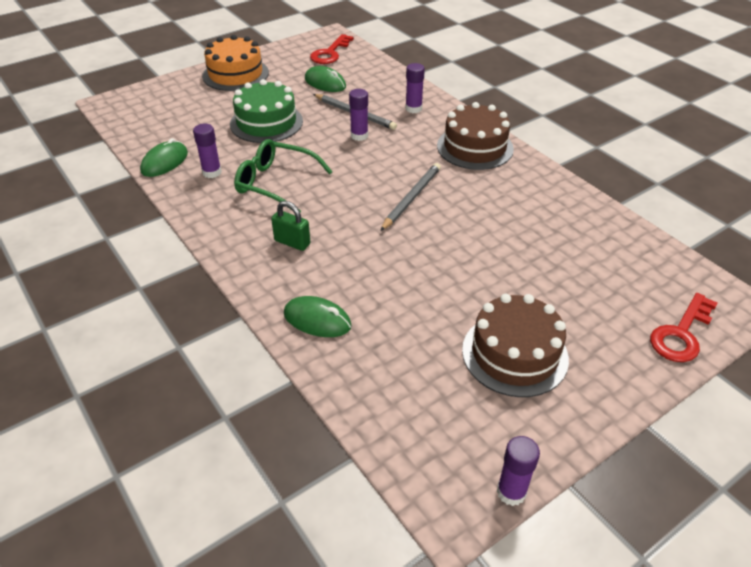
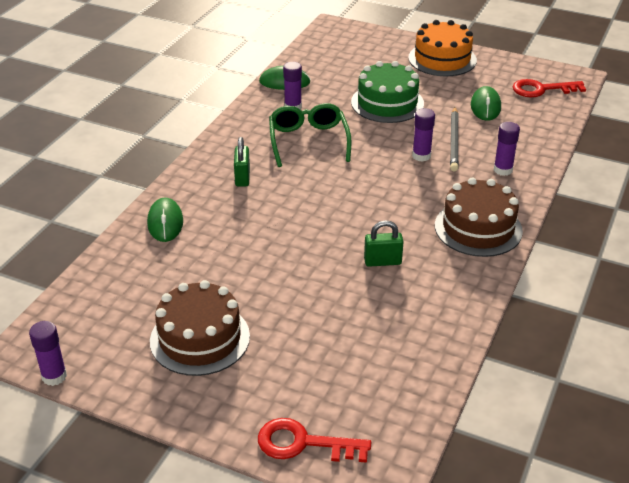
camera: 60 degrees right, 5 degrees down
grey pencil [380,163,441,231] -> none
none -> green padlock [364,220,404,267]

